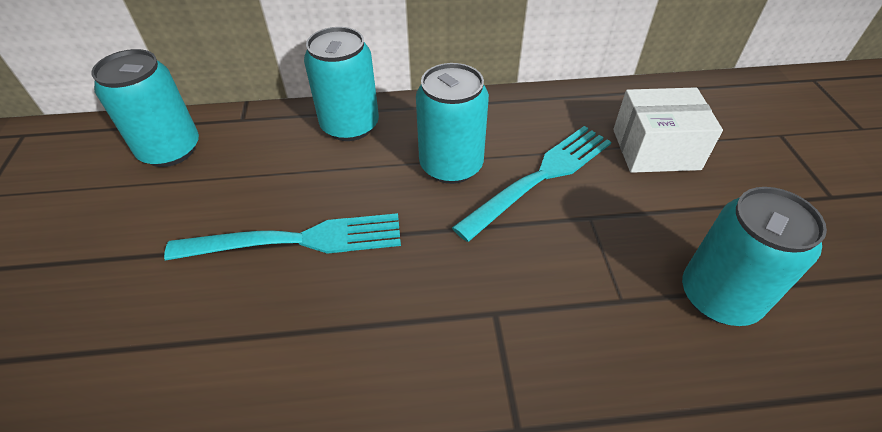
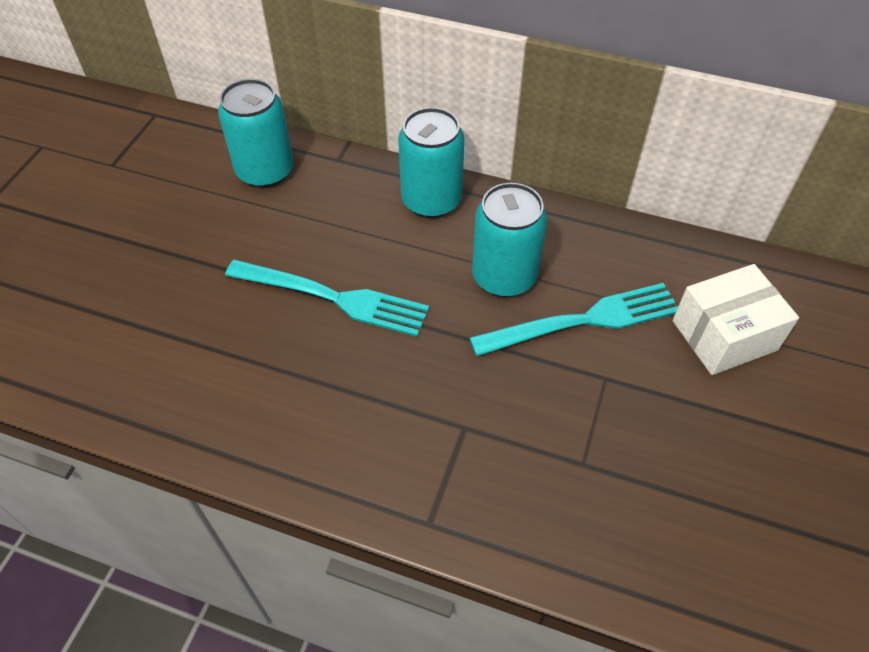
camera: 25 degrees right, 5 degrees up
white box [613,87,723,173] -> white box turned 45 degrees counterclockwise [673,264,799,375]
turquoise can [682,187,827,326] -> none

